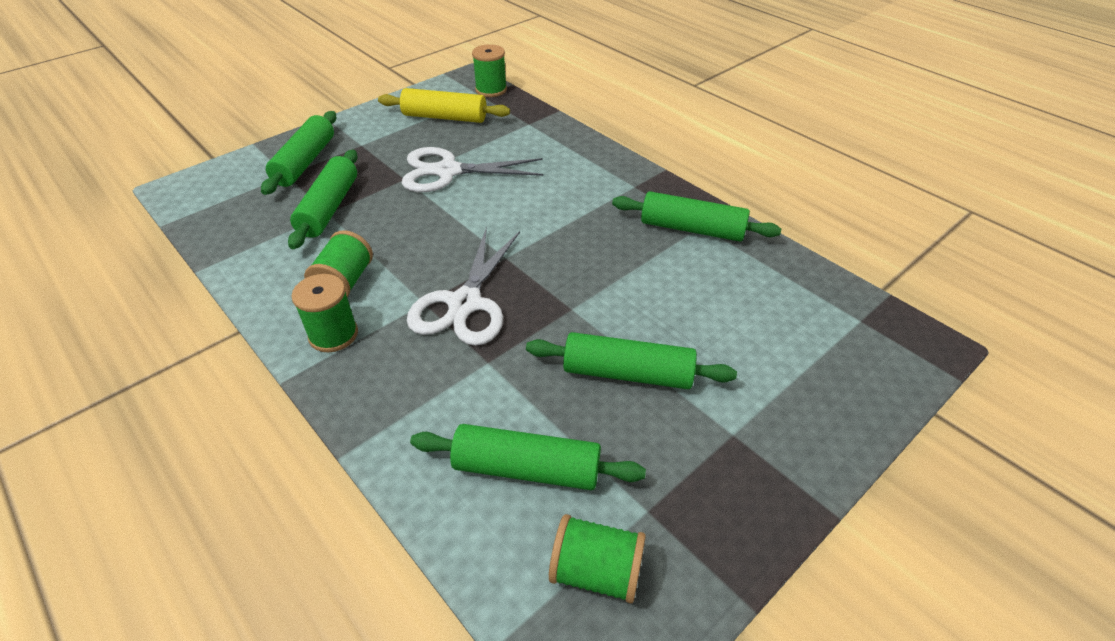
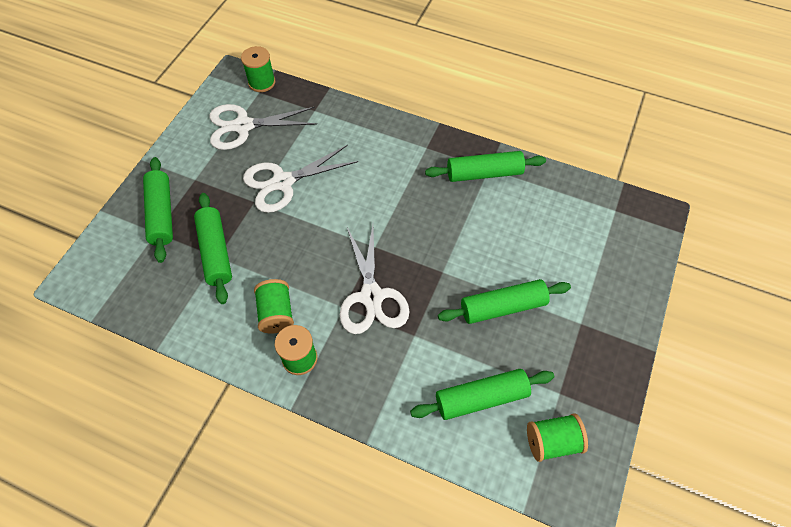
camera: 25 degrees left, 15 degrees up
yellow rolling pin [378,88,510,123] -> white scissors [210,104,317,150]

